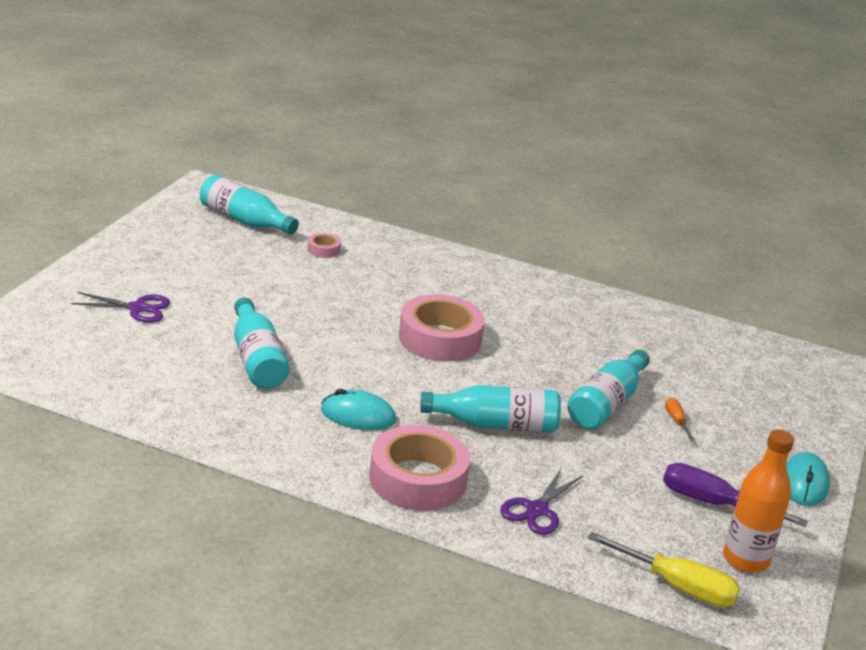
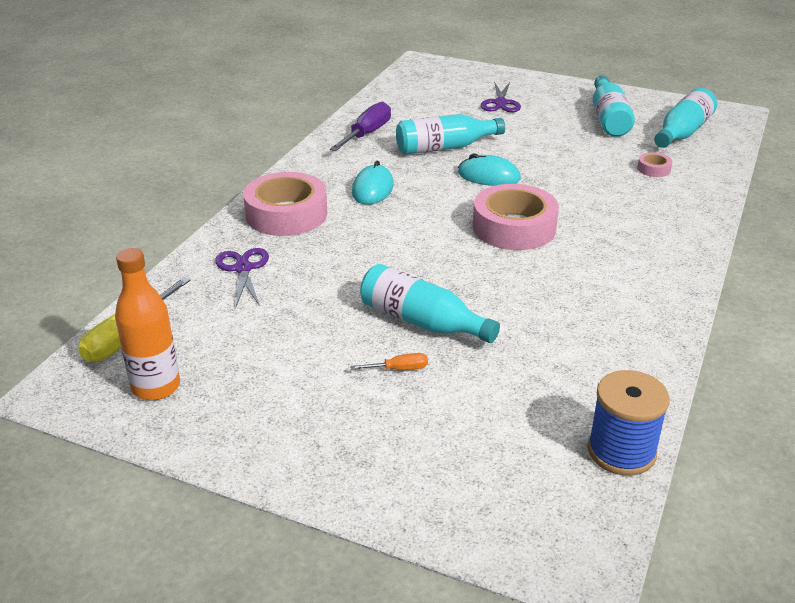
camera: 95 degrees right, 5 degrees up
turquoise bottle [420,385,561,433] -> turquoise bottle moved to [593,75,635,137]
purple scissors [500,467,583,535] -> purple scissors turned 45 degrees clockwise [215,248,269,306]
purple screwdriver [663,463,808,527] -> purple screwdriver moved to [330,101,391,151]
turquoise mouse [786,452,830,506] -> turquoise mouse moved to [458,153,521,186]
none -> blue spool [588,370,670,476]

